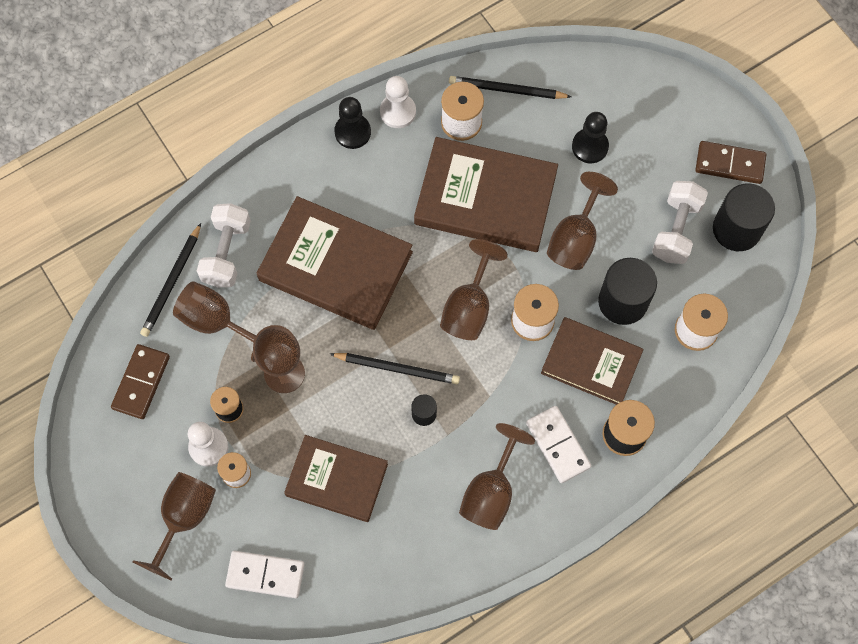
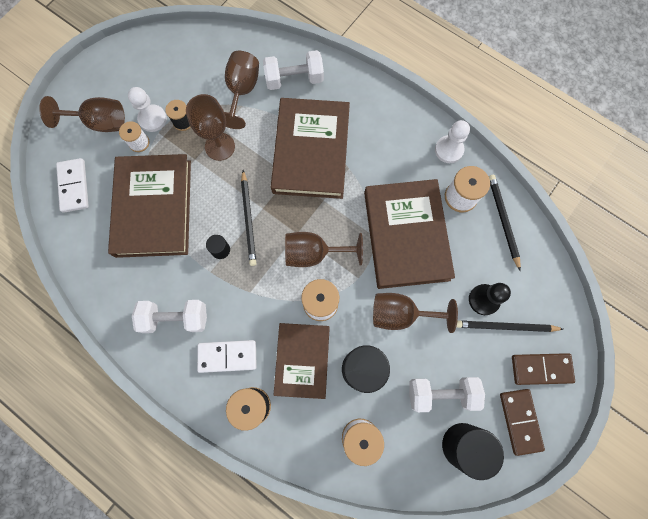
camera: 70 degrees right, 5 degrees up
brown domino [111,344,170,419] -> brown domino moved to [512,353,575,385]
black pencil [140,223,201,337] -> black pencil moved to [456,320,563,332]
brown book [284,435,388,522] -> brown book [108,154,191,258], size x1.54
black pawn [334,97,371,149] -> none
brown goblet [459,423,535,530] -> white dumbbell [132,300,207,333]
white domino [526,406,591,483] -> white domino turned 45 degrees clockwise [197,340,257,373]

